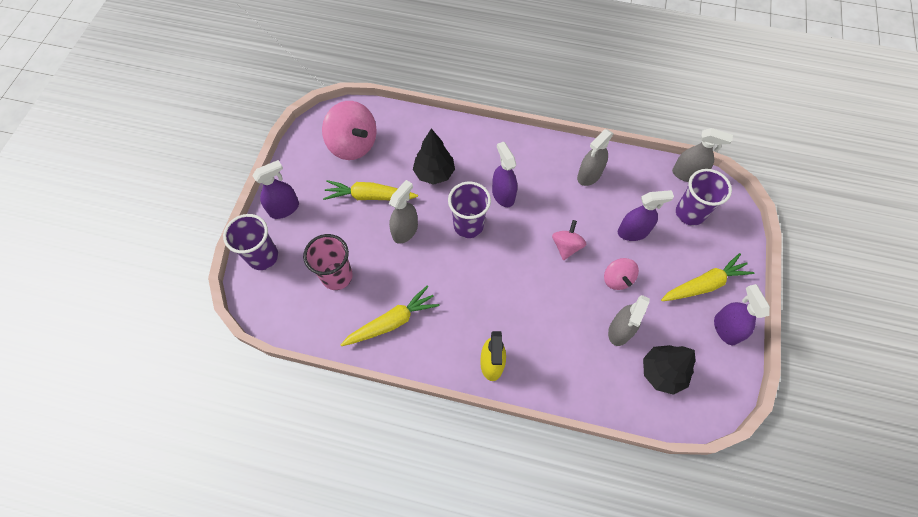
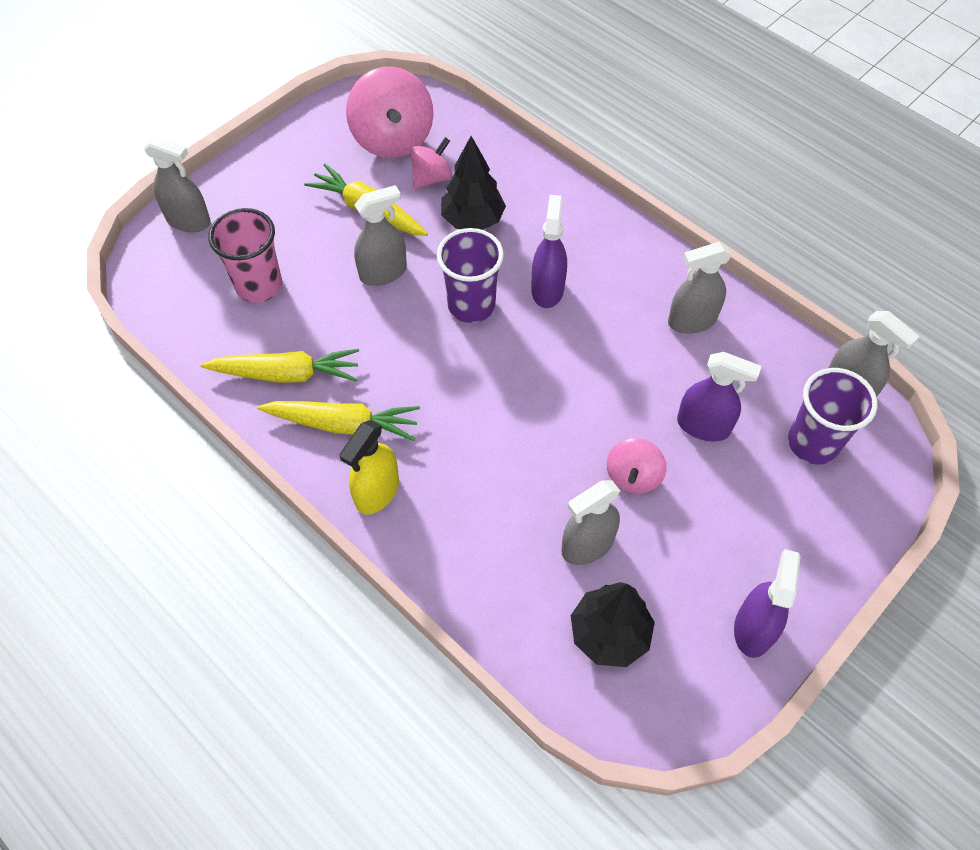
camera: 30 degrees right, 5 degrees down
purple cup [223,214,278,270] -> grey spray bottle [143,136,211,232]
purple spray bottle [252,160,299,219] -> none
pink spinning top [552,220,586,260] -> pink spinning top moved to [410,137,452,189]
yellow carrot [661,253,754,301] -> yellow carrot moved to [257,401,420,441]

